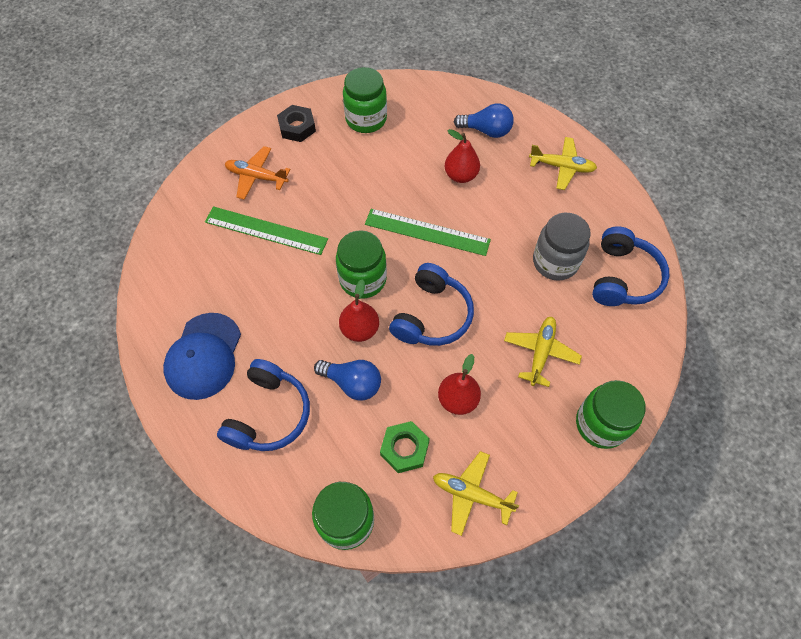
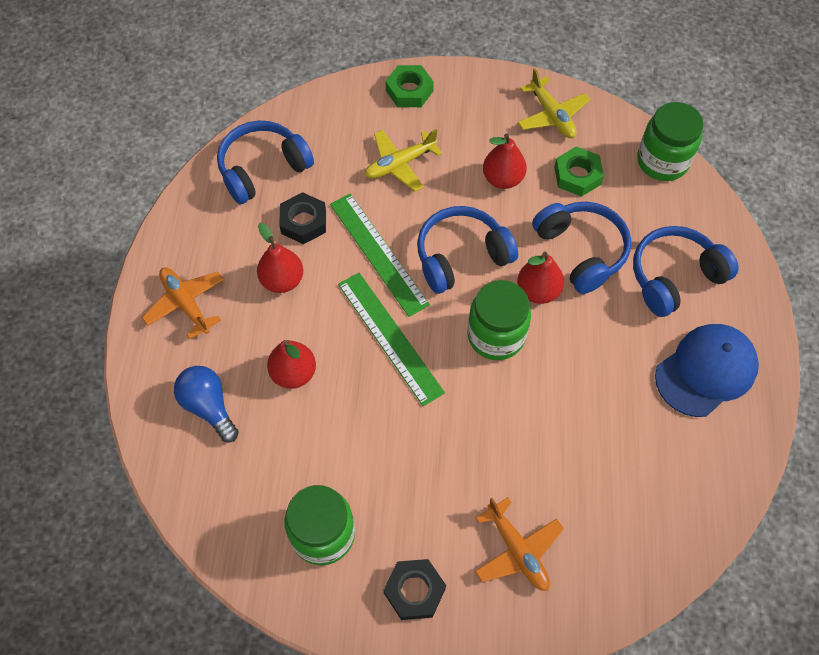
camera: 140 degrees left, 0 degrees up
green ruler [205,206,328,255] -> green ruler moved to [330,194,430,317]
blue light bulb [314,360,381,401] -> blue headphones [532,202,631,294]
yellow plane [529,137,597,190] -> orange plane [142,267,224,339]
grey jar [533,213,591,281] -> black nut [279,192,326,244]
green jar [576,380,646,449] -> green nut [385,65,434,107]
none -> red pear [257,223,303,293]

